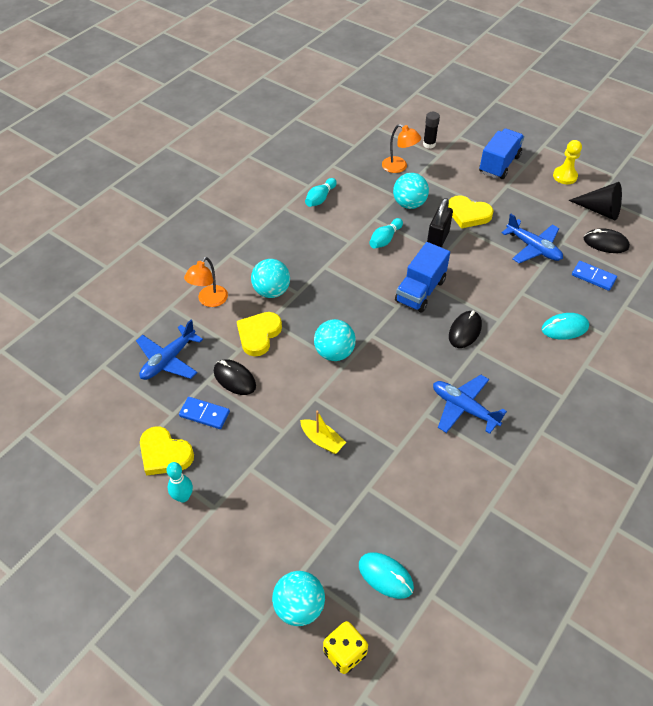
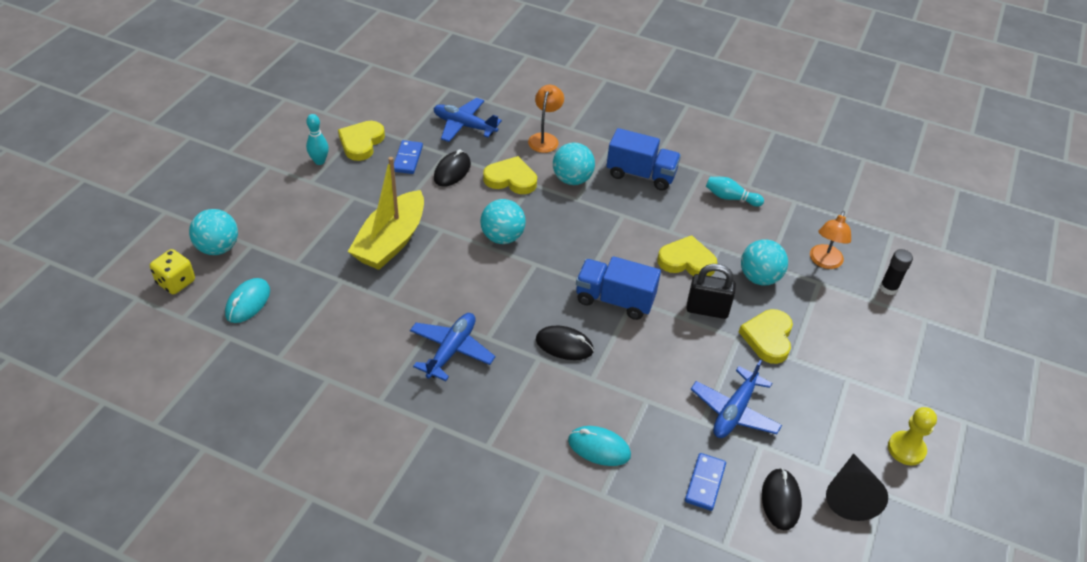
camera: 75 degrees right, 5 degrees down
orange lamp [184,257,228,307] -> orange lamp turned 90 degrees clockwise [528,85,564,153]
yellow boat [300,411,346,454] -> yellow boat [348,157,424,270], size x2.06
turquoise bowling pin [369,218,403,248] -> yellow heart [657,235,717,276]
blue truck [479,129,524,179] -> blue truck moved to [607,128,681,191]
turquoise mouse [541,313,589,340] -> turquoise mouse turned 45 degrees counterclockwise [568,426,631,466]

